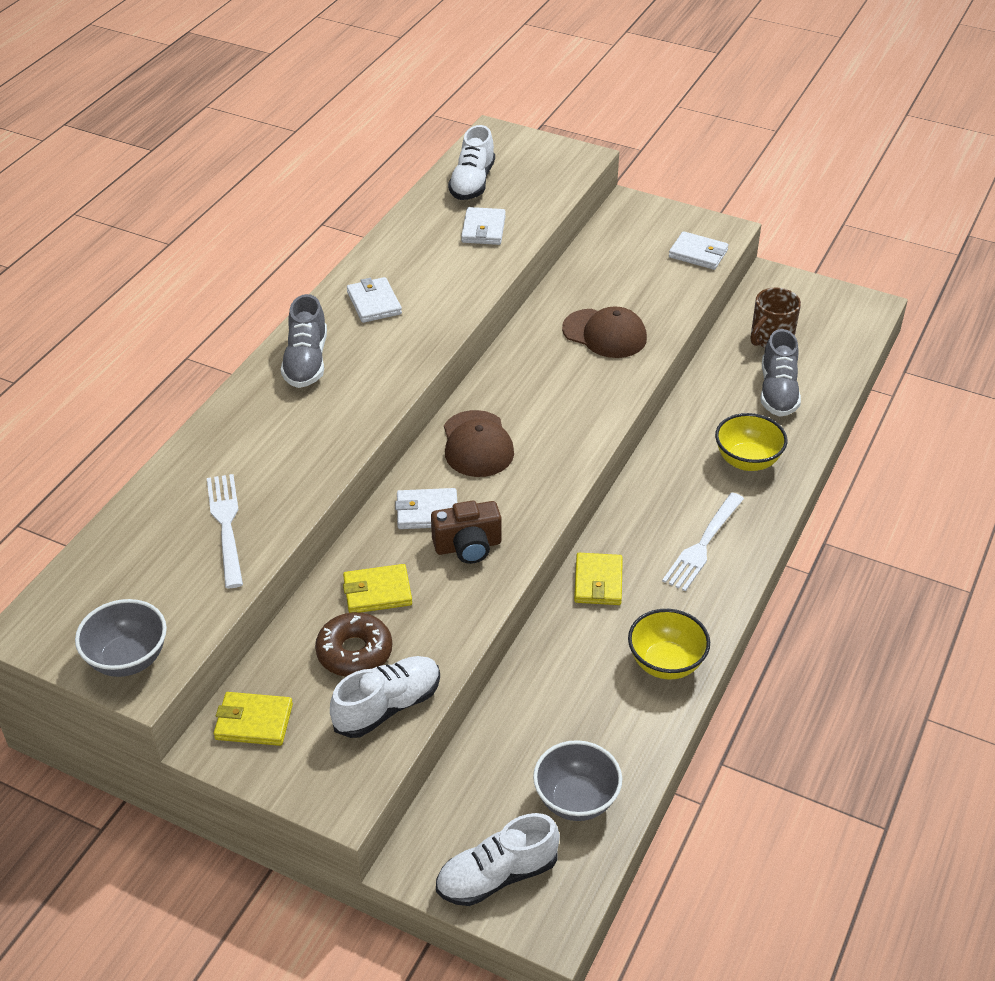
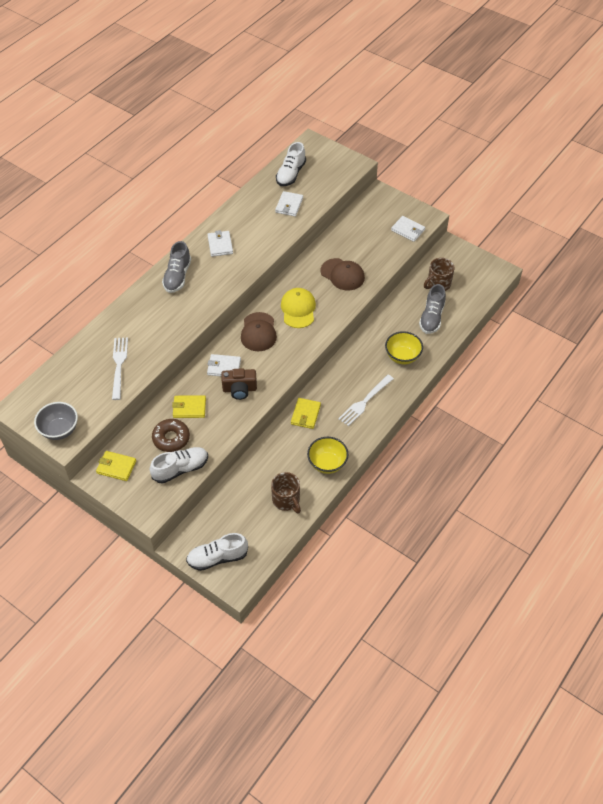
camera: 10 degrees right, 10 degrees up
grey bowl [533,740,622,821] -> none
none -> brown mug [271,472,301,513]
none -> yellow cap [281,288,316,328]

